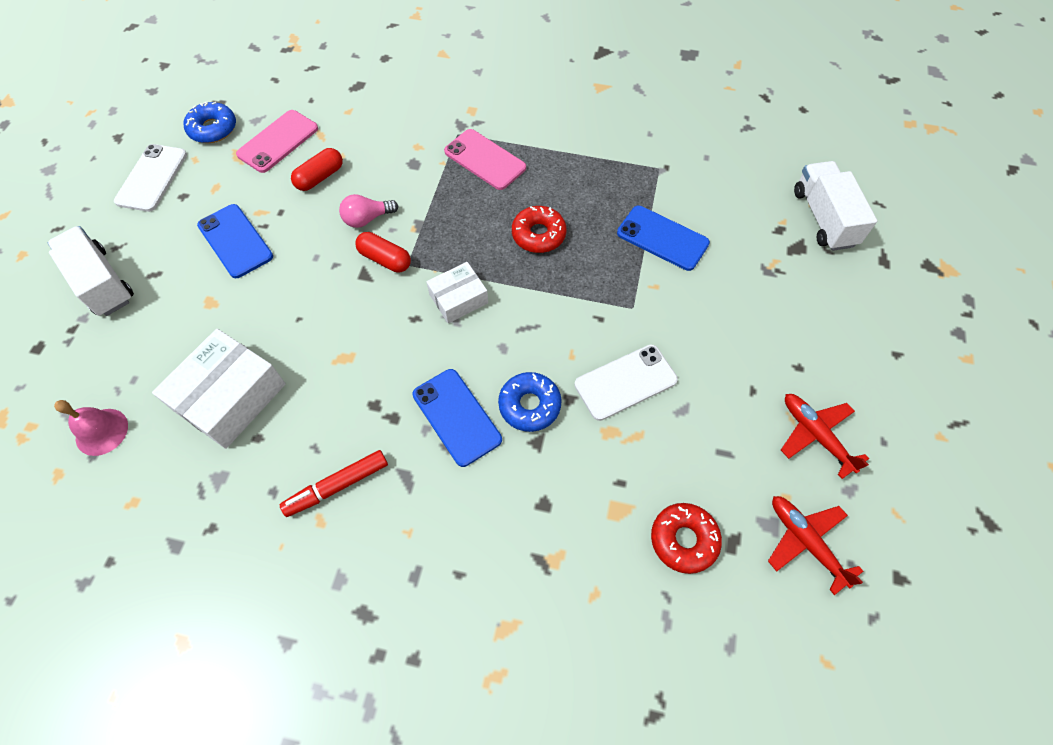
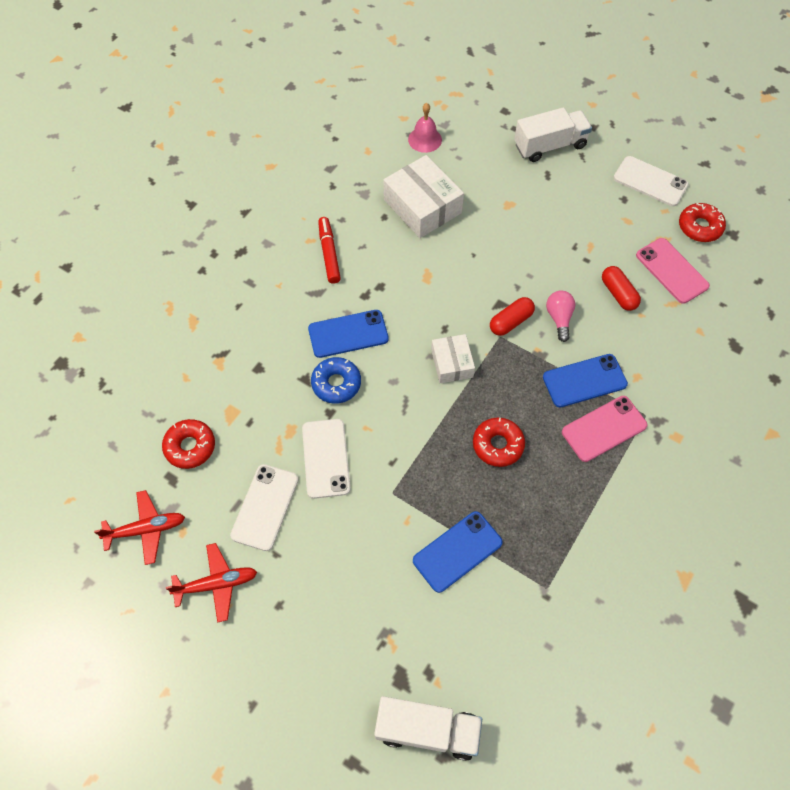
camera: 110 degrees right, 0 degrees up
blue donut [184,102,236,143] -> red donut [679,203,726,242]
blue phone [197,204,273,278] -> blue phone moved to [543,354,628,407]
none -> white phone [230,464,299,551]

